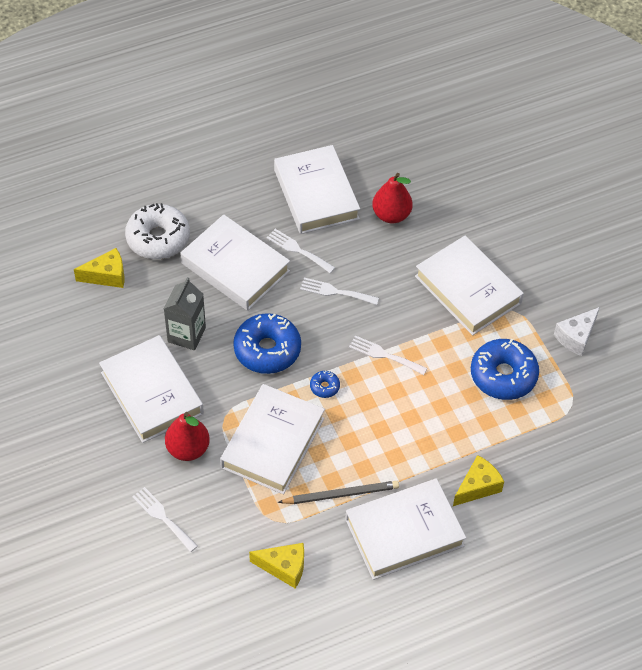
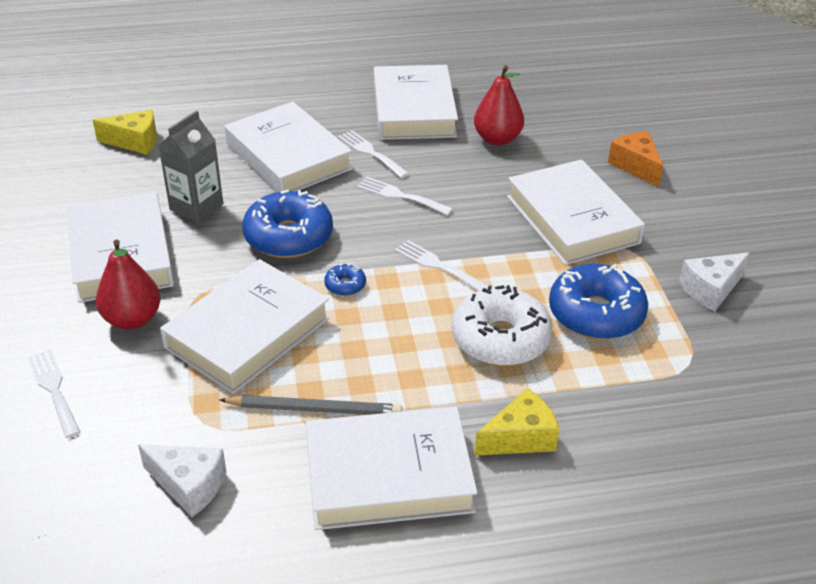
camera: 15 degrees right, 15 degrees down
white donut [125,203,190,259] -> white donut moved to [452,285,553,366]
yellow cheese [249,543,304,589] -> white cheese [138,444,227,517]
none -> orange cheese [608,131,663,187]

